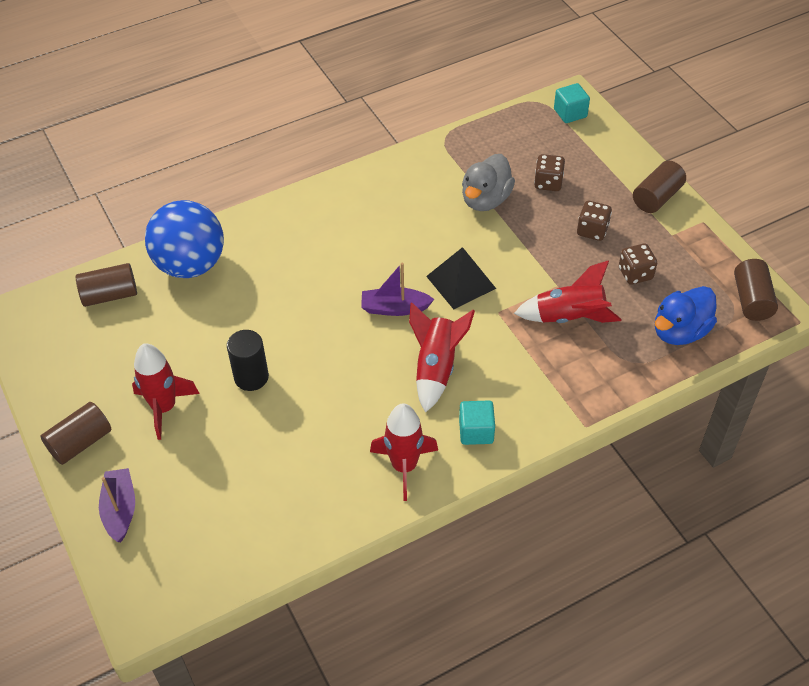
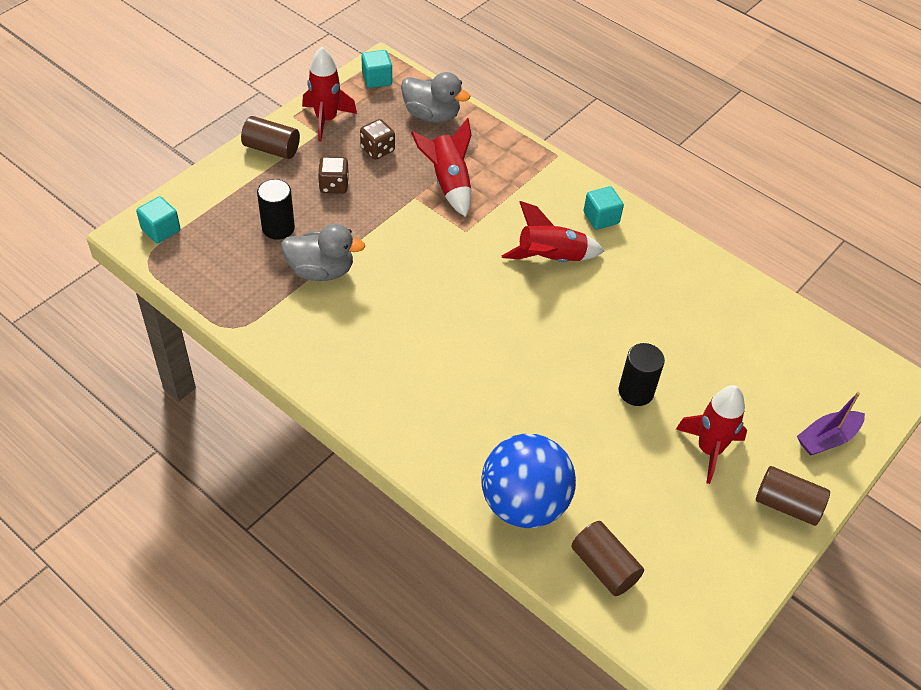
camera: 115 degrees left, 0 degrees up
purple boat [361,263,434,316] -> none
red rocket [370,403,438,501] -> red rocket moved to [302,47,357,141]
black pyramid [426,247,496,309] -> none
brown dice [534,154,565,191] -> black cylinder [257,179,295,240]
blue duck [655,286,717,345] -> grey duck [401,72,470,123]
brown cylinder [734,259,778,321] -> turquoise cube [361,50,392,88]

